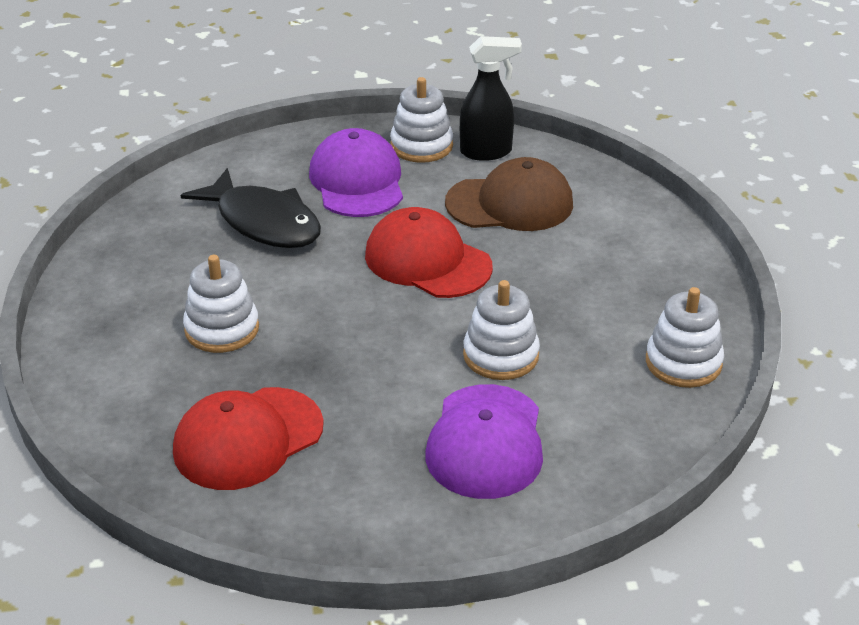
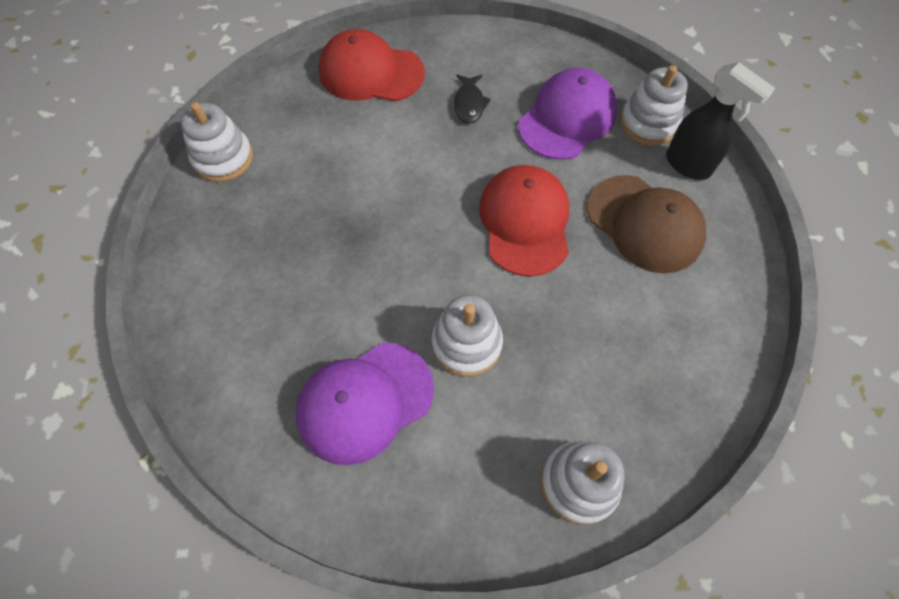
camera: 50 degrees right, 25 degrees up
red cap [173,387,324,490] -> red cap moved to [319,29,425,101]
black fish [181,168,321,248] -> black fish [454,74,491,124], size x0.49
white stacking toy [183,255,259,353] -> white stacking toy moved to [181,102,253,182]

